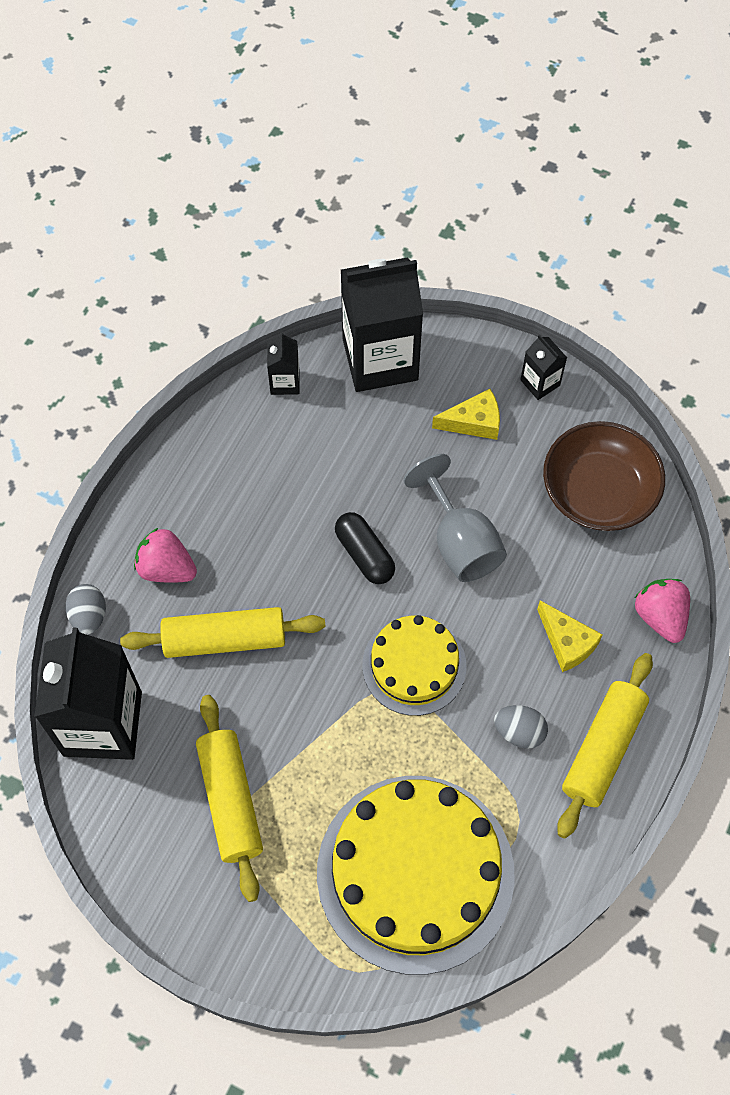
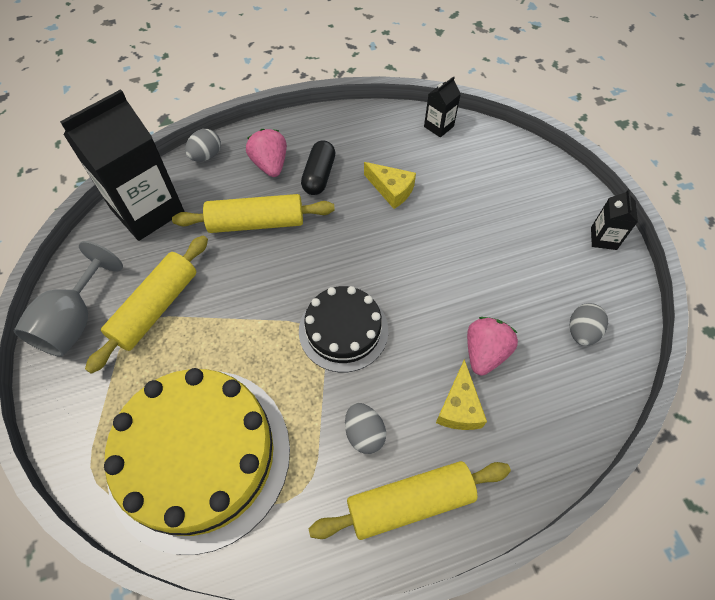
camera: 45 degrees right, 5 degrees down
yellow rolling pin [120,607,326,658] -> yellow rolling pin turned 45 degrees counterclockwise [172,194,335,233]
black capsule [335,512,395,584] -> black capsule moved to [301,140,336,195]
black carton [341,257,423,392] -> none
yellow cake [363,615,466,716] -> black cake [299,286,388,372]
grey goblet [404,454,507,582] -> grey goblet moved to [14,241,123,357]
yellow cheese [432,389,500,440] -> yellow cheese moved to [364,162,416,209]
brown bowl [543,421,665,531] -> grey egg [570,303,608,346]
pink strawberry [635,579,690,643] -> pink strawberry moved to [467,317,518,376]

